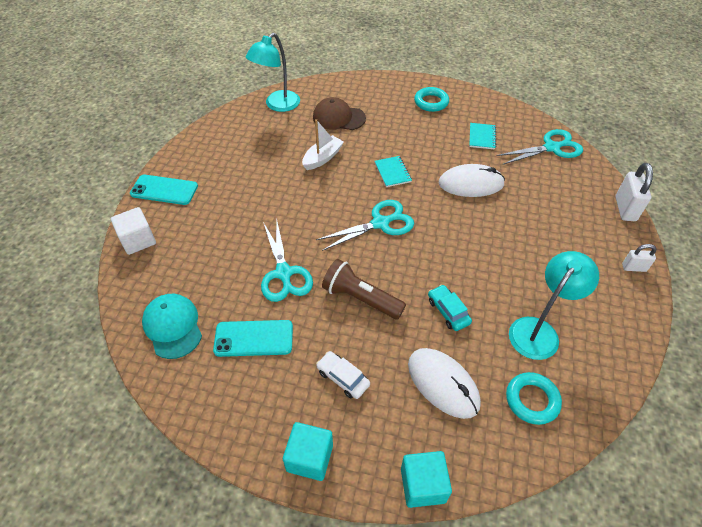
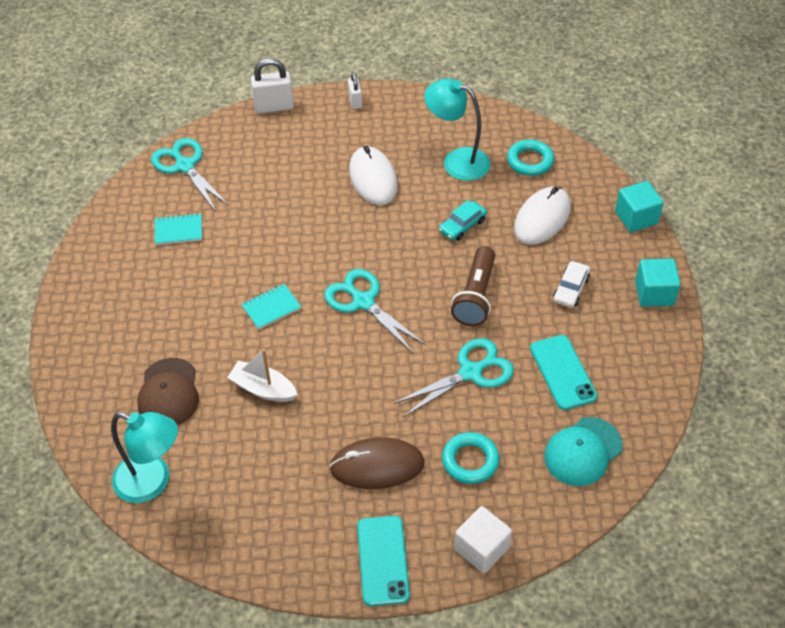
camera: 105 degrees left, 0 degrees up
turquoise ring [414,87,449,112] -> turquoise ring moved to [442,432,500,484]
white mouse [438,164,505,197] -> white mouse moved to [349,146,398,205]
none -> brown mouse [329,437,425,489]

